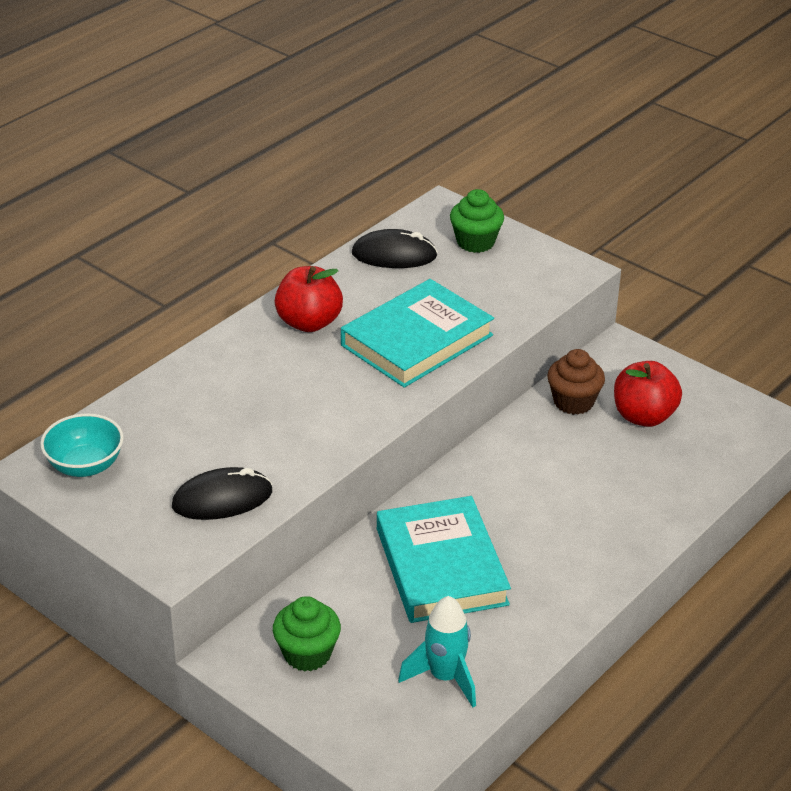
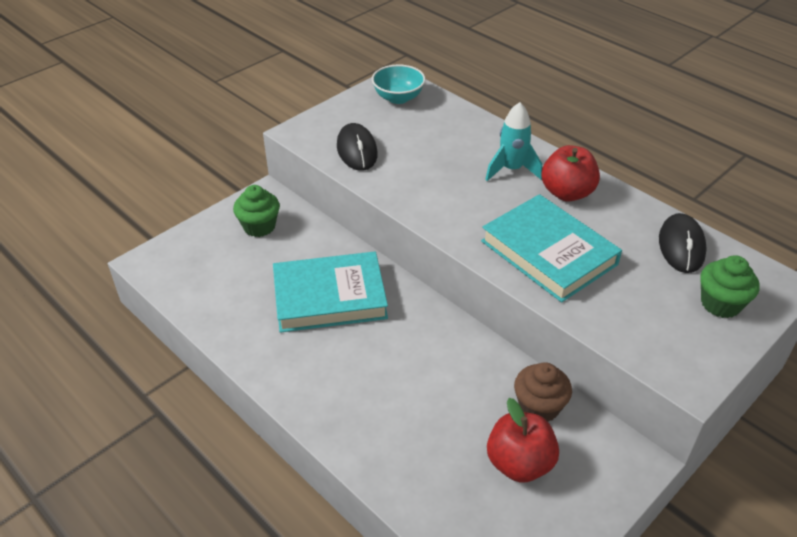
camera: 95 degrees right, 5 degrees up
turquoise rocket [398,596,476,707] -> turquoise rocket moved to [485,102,542,181]

